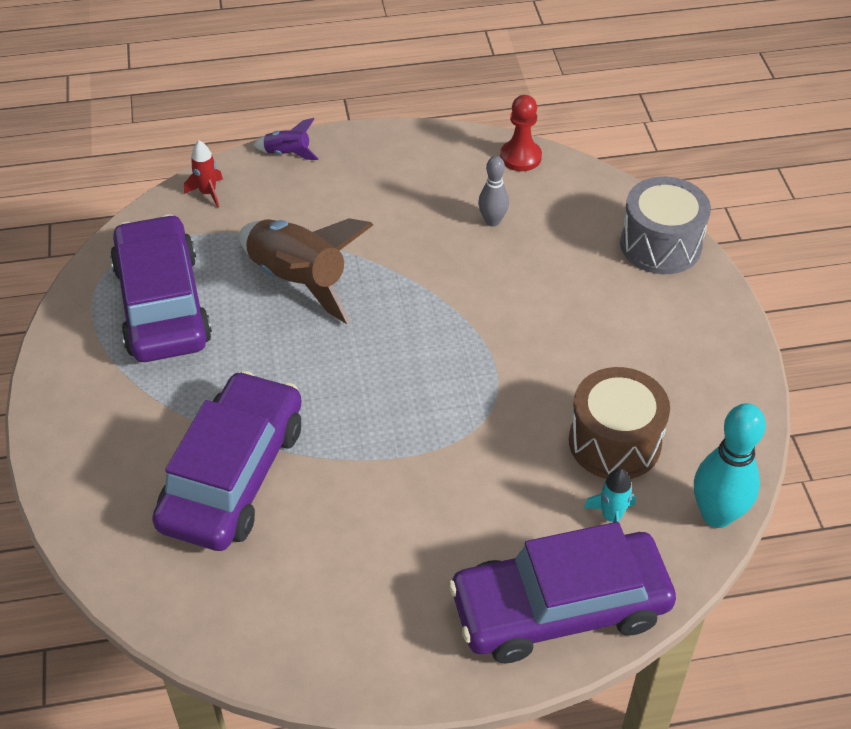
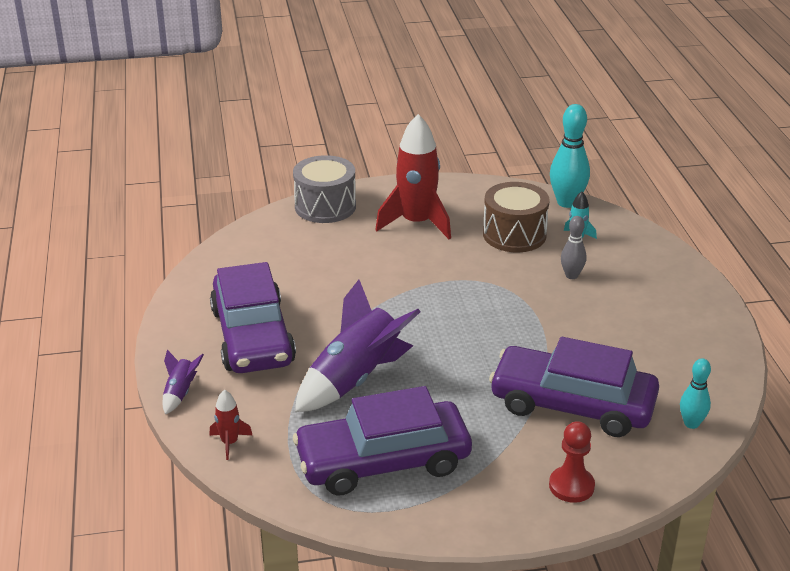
camera: 90 degrees left, 15 degrees down
brown rocket [239,218,373,324] -> purple rocket [295,280,421,412]
purple car [448,522,676,663] -> purple car moved to [210,262,296,373]
grey bowling pin [478,156,509,227] -> grey bowling pin moved to [561,216,586,279]
red pawn [500,95,542,171] -> red pawn moved to [549,421,595,503]
none -> red rocket [375,114,451,239]
none -> turquoise bowling pin [680,358,711,429]

